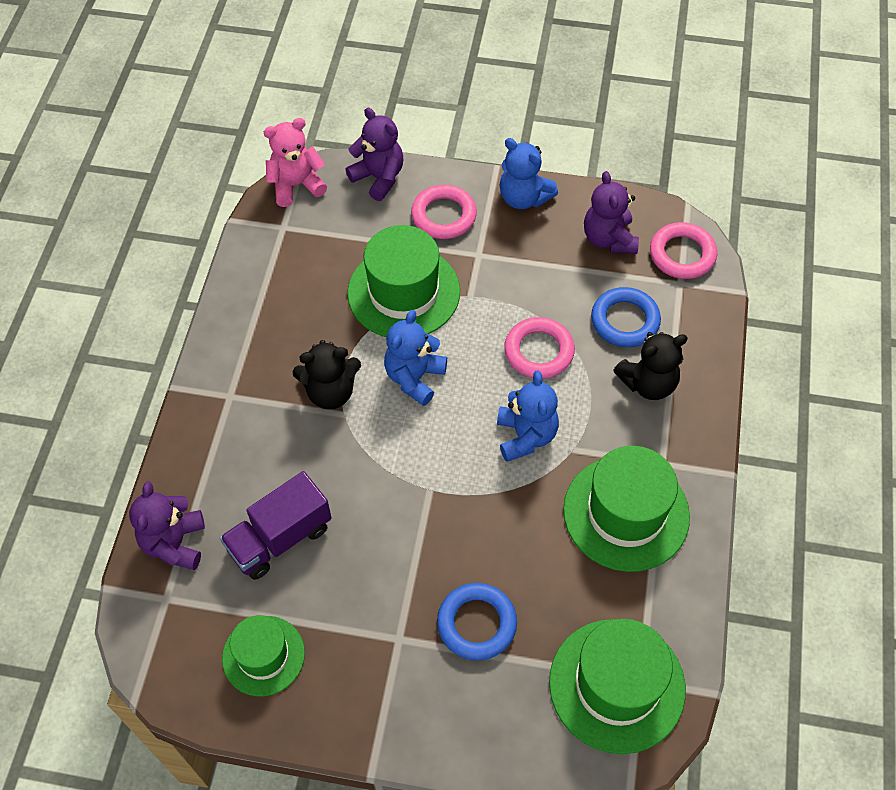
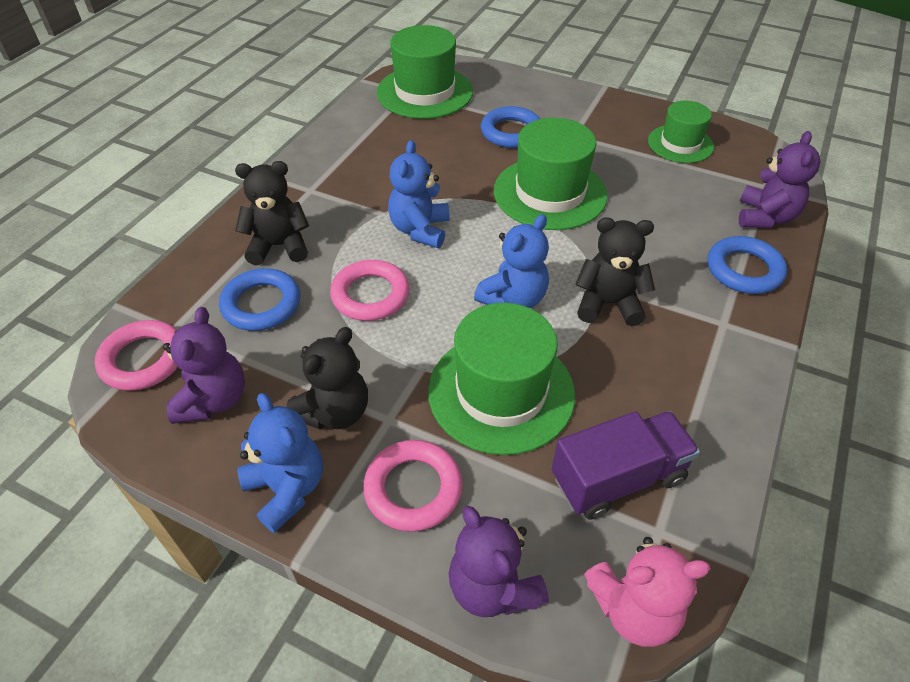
camera: 165 degrees left, 10 degrees down
purple truck [220,471,331,580] -> purple truck moved to [552,411,700,520]
green hat [563,446,690,572] -> green hat moved to [494,118,608,230]
none -> black teddy bear [286,327,368,430]
none -> blue ring [708,236,787,294]

